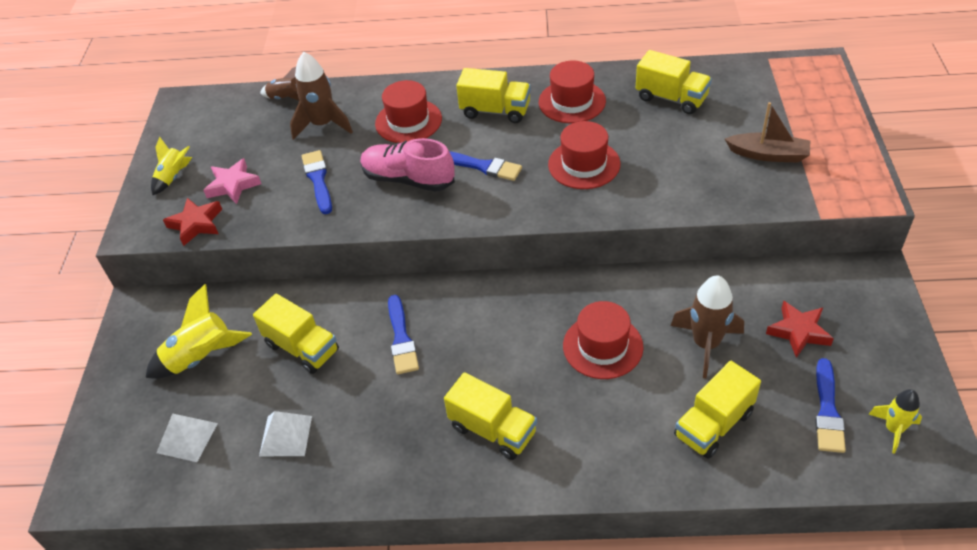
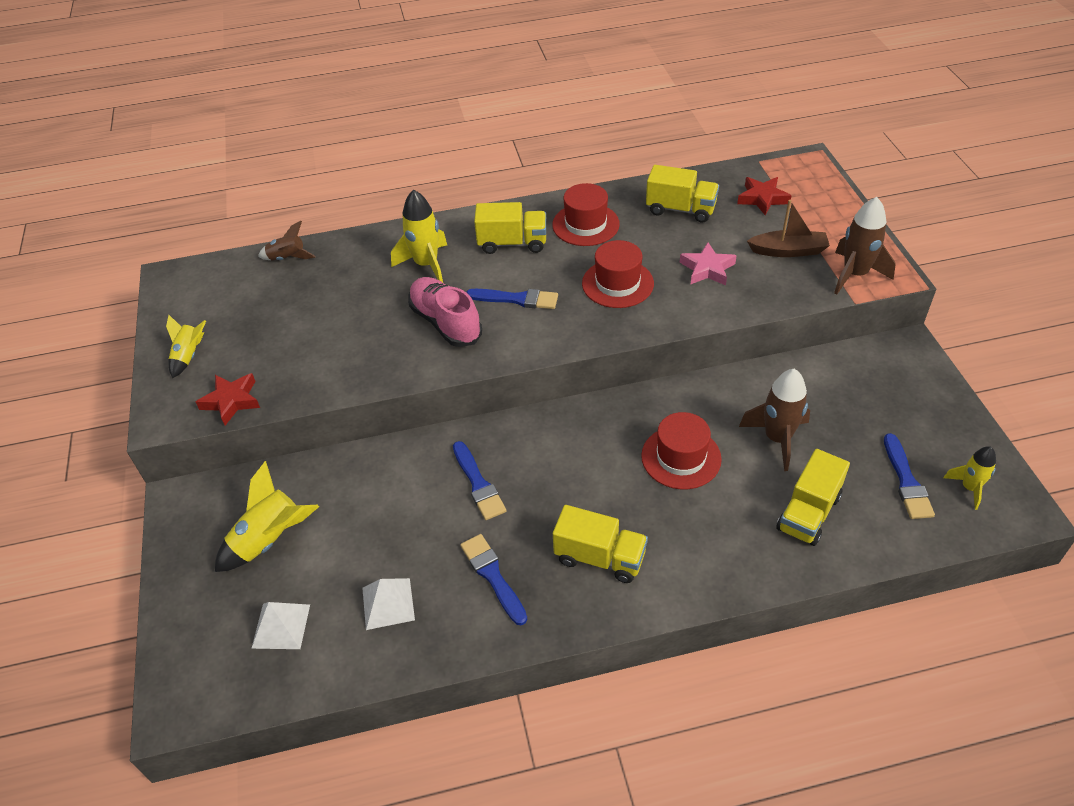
camera: 15 degrees left, 0 degrees up
pink star [203,158,261,204] -> pink star moved to [680,242,737,285]
yellow truck [253,294,339,374] -> none
brown rocket [290,52,353,140] -> brown rocket moved to [834,197,896,295]
blue brush [302,150,332,214] -> blue brush moved to [460,534,527,625]
pink shoe [360,138,455,191] -> pink shoe turned 45 degrees clockwise [408,277,482,347]
red hat [375,80,442,143] -> yellow rocket [391,190,447,282]
red star [766,301,834,358] -> red star moved to [737,177,792,216]

